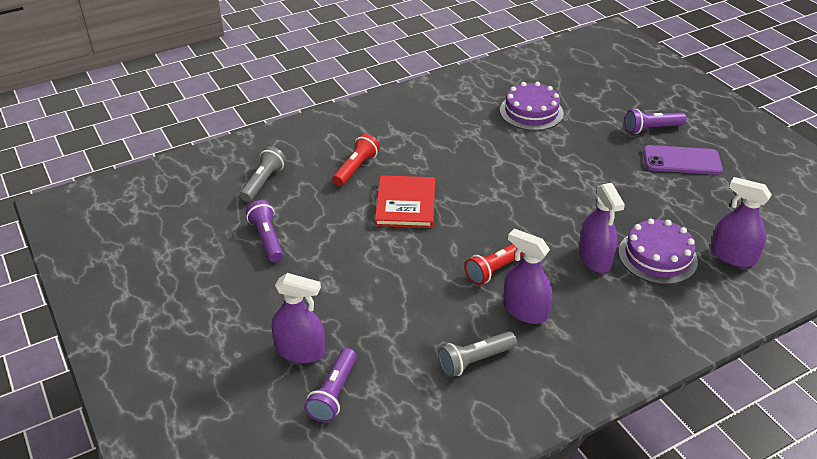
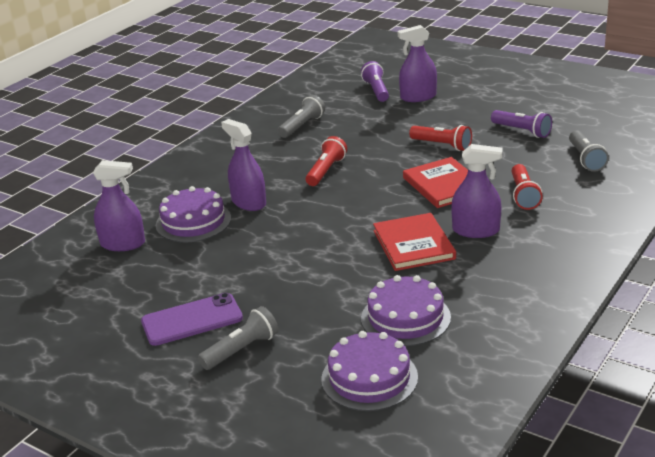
camera: 155 degrees right, 10 degrees down
purple spray bottle [503,228,552,324] -> purple spray bottle moved to [451,144,502,238]
purple flashlight [625,109,686,134] -> grey flashlight [198,306,279,370]
none -> purple cake [321,331,418,411]
none -> red book [373,213,456,271]
none -> red flashlight [409,125,472,151]

